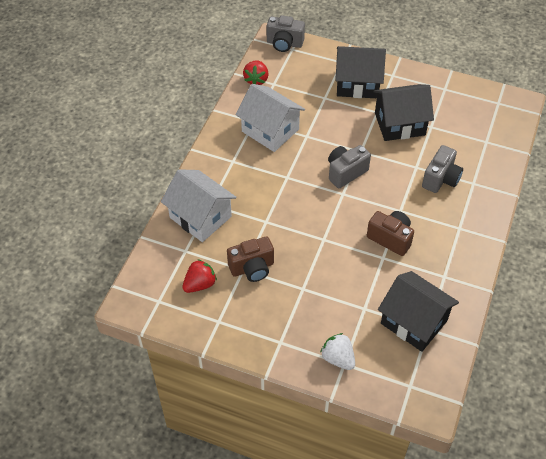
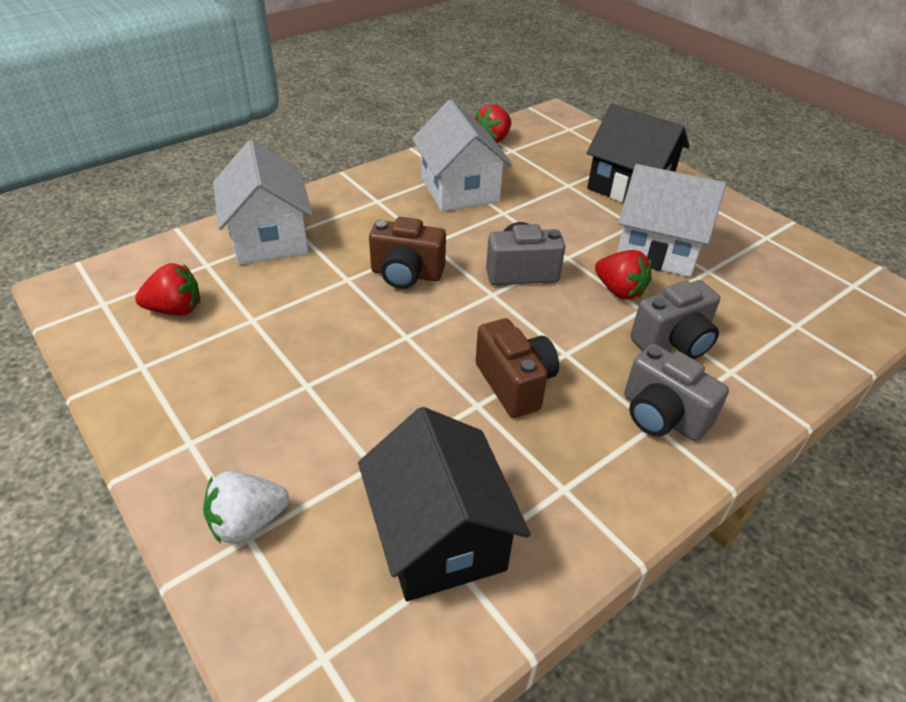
camera: 30 degrees right, 10 degrees down
brown camera [227,237,274,282] -> brown camera moved to [369,217,446,289]
grey camera [267,15,305,52] -> grey camera moved to [624,344,729,441]
white strawberry [320,333,355,370] -> white strawberry turned 105 degrees counterclockwise [203,471,289,544]
black house [373,84,434,141] -> white house [617,164,726,277]
none -> red strawberry [595,250,652,300]

